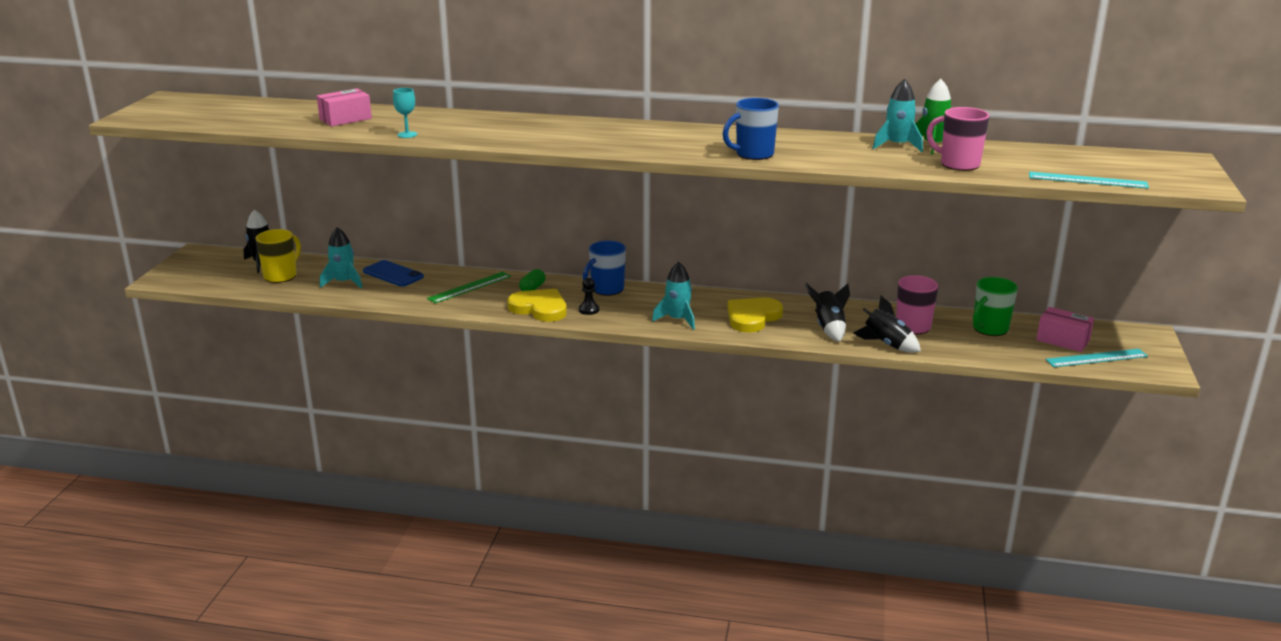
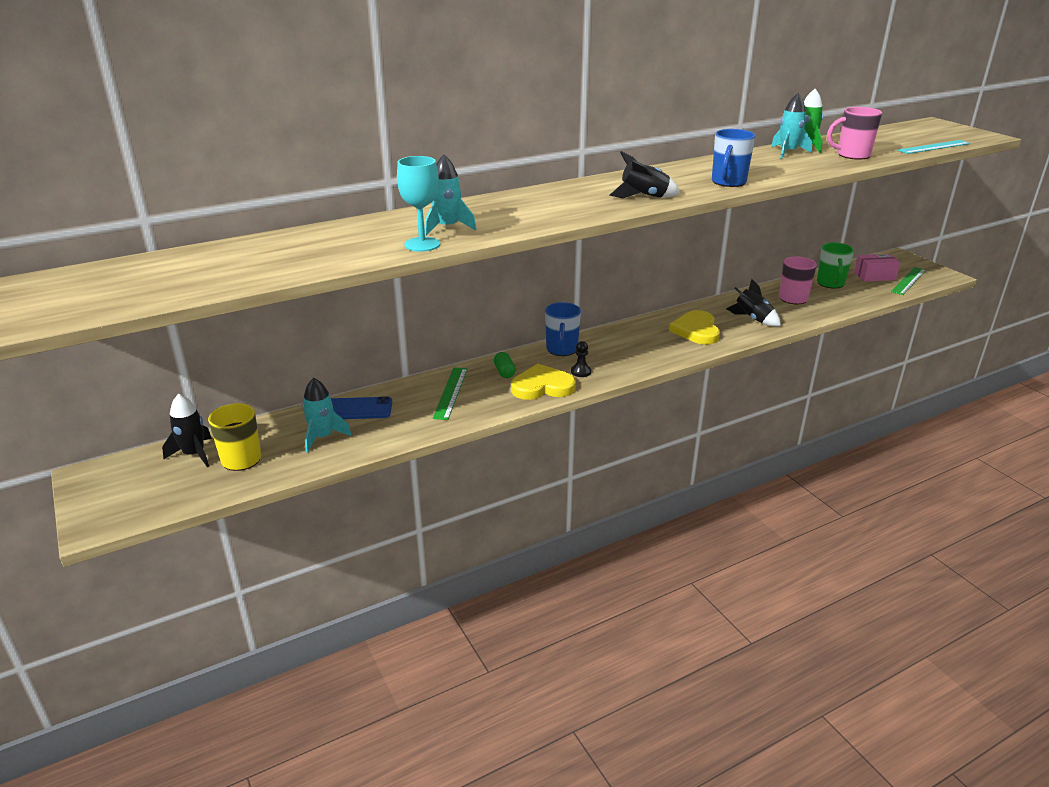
camera: 40 degrees left, 5 degrees up
pink box [317,88,372,126] -> none
turquoise goblet [393,88,417,138] -> turquoise goblet [397,156,440,252], size x1.59
turquoise rocket [652,262,695,330] -> turquoise rocket moved to [425,154,476,236]
black rocket [853,296,921,353] -> black rocket moved to [610,151,680,199]
turquoise ruler [1045,349,1148,367] -> green ruler [891,267,926,295]

